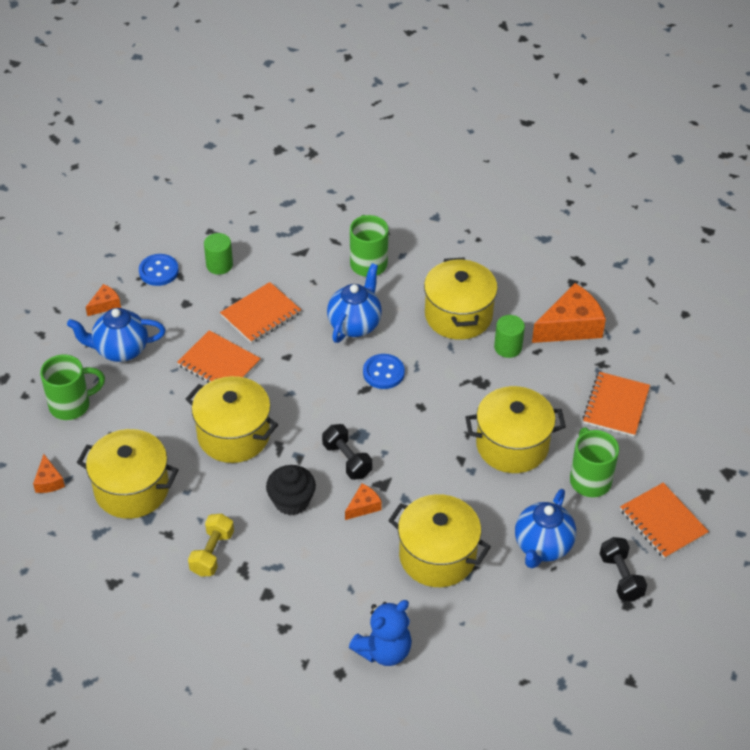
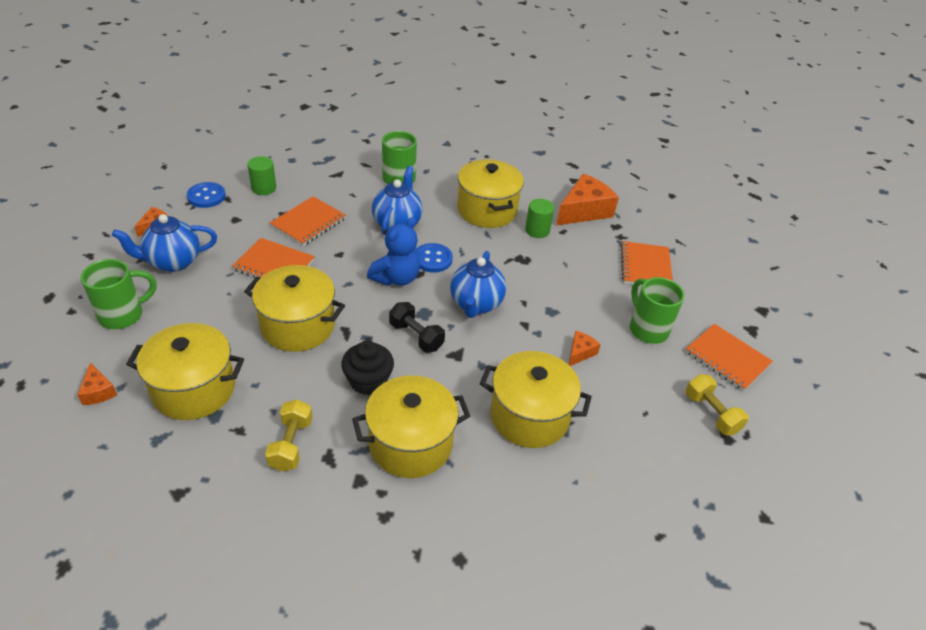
camera: 15 degrees left, 5 degrees down
orange cheese [345,483,382,520] -> orange cheese moved to [568,331,601,366]
blue teddy bear [349,600,412,666] -> blue teddy bear moved to [367,217,420,286]
yellow pot [465,386,566,473] -> yellow pot moved to [352,376,470,478]
blue teapot [515,489,576,568] -> blue teapot moved to [450,251,506,318]
black dumbbell [600,537,647,601] -> yellow dumbbell [686,374,749,435]

